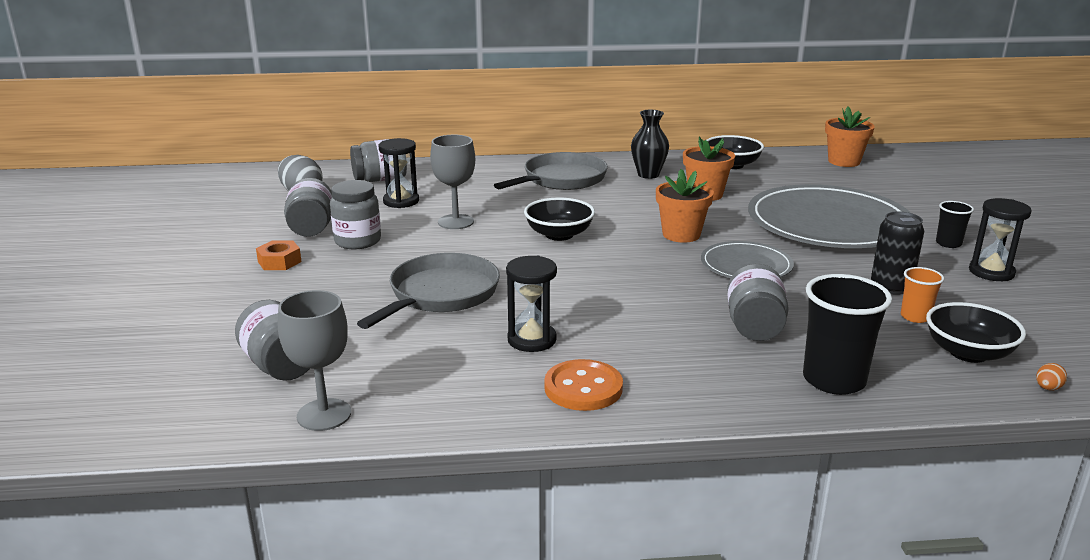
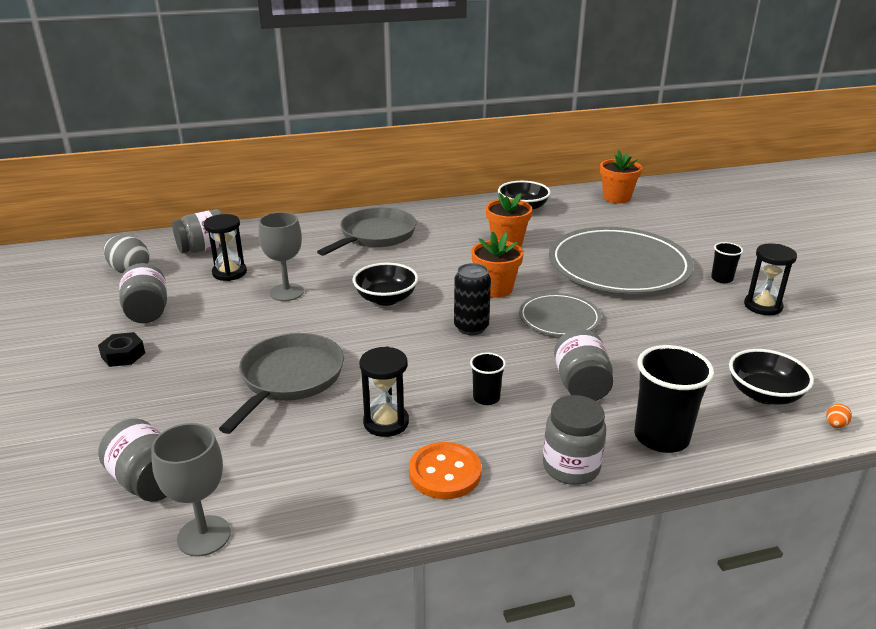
camera: 10 degrees left, 5 degrees up
orange nut [256,240,302,270] -> black nut [98,332,145,367]
grey jar [330,180,381,249] -> grey jar moved to [543,395,606,485]
black vase [631,110,669,179] -> none
black can [871,212,924,295] -> black can moved to [454,263,491,335]
orange cup [901,267,944,323] -> none
none -> black cup [470,353,506,405]

